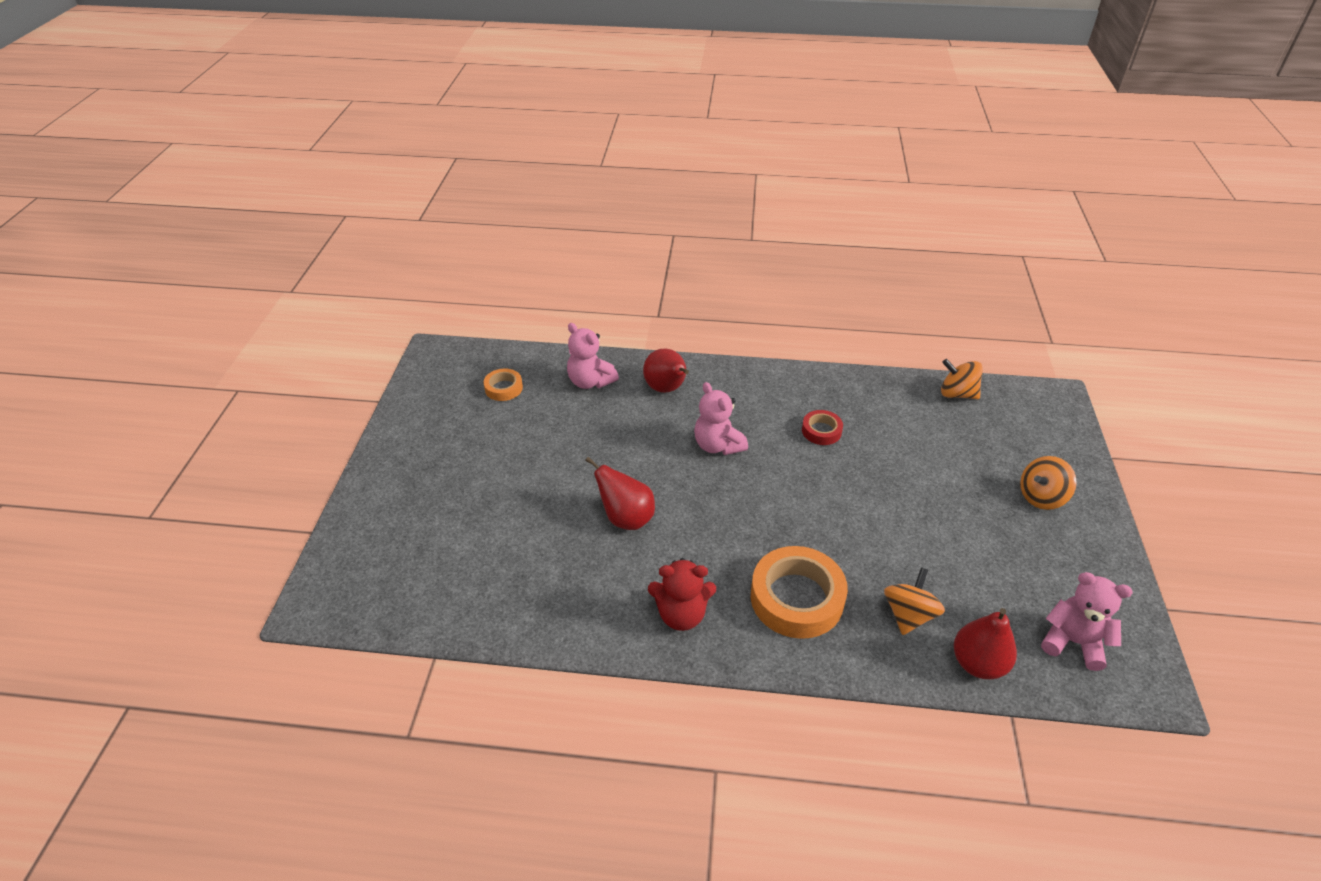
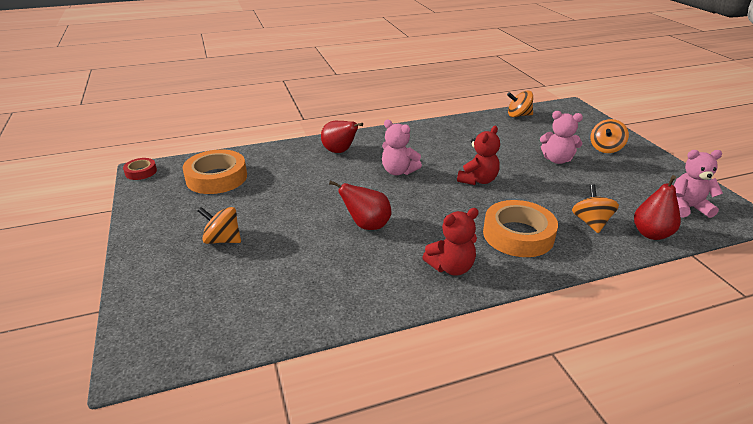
camera: 25 degrees left, 10 degrees down
orange tape [484,369,523,401] -> orange tape [183,150,247,194], size x1.96
pink teddy bear [567,323,619,389] -> pink teddy bear moved to [540,111,583,164]
red tape [802,410,843,445] -> red tape moved to [123,158,157,180]
none -> orange spinning top [198,207,241,244]
none -> red teddy bear [457,125,500,185]

